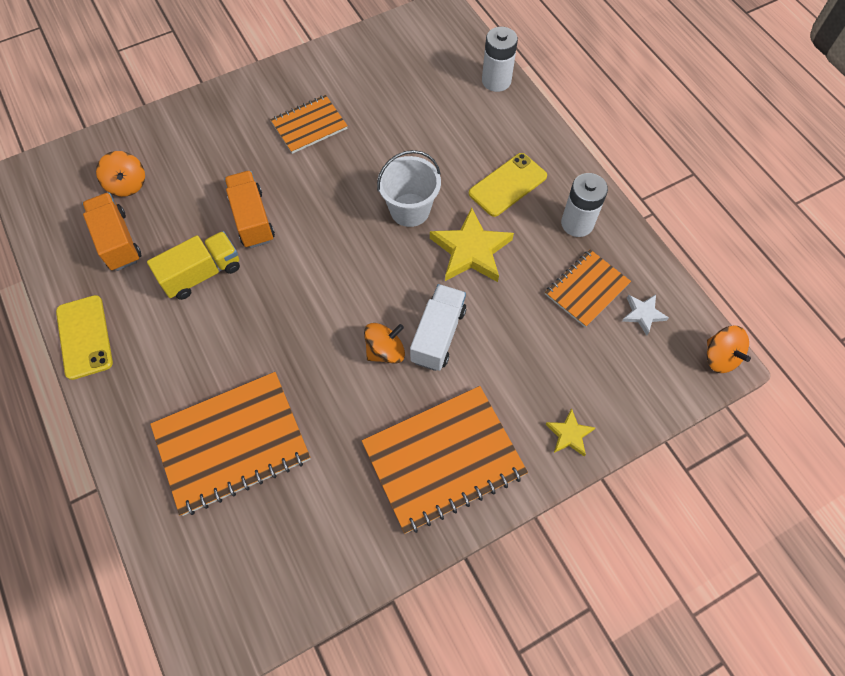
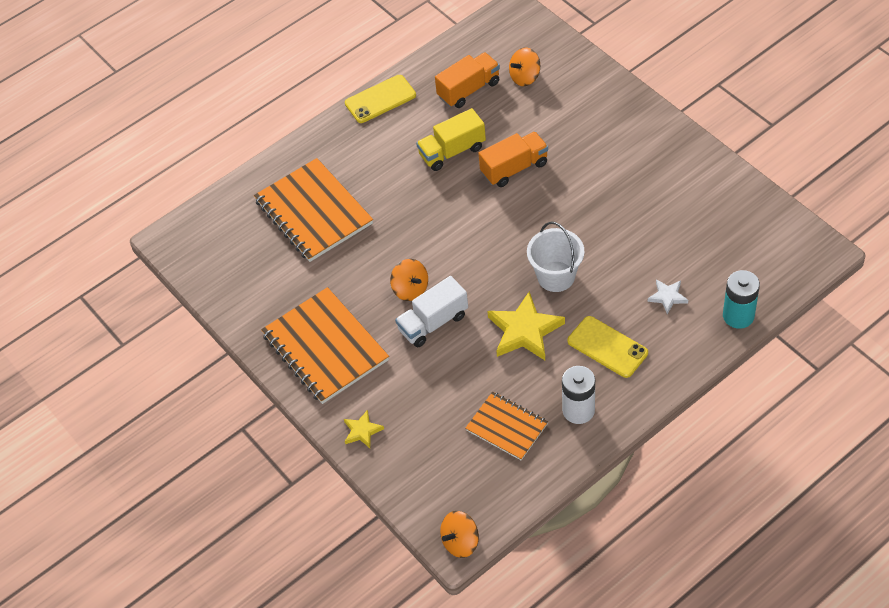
camera: 85 degrees right, 10 degrees down
yellow truck [147,231,240,300] -> yellow truck turned 105 degrees clockwise [416,108,486,171]
orange notebook [270,95,348,154] -> none
white truck [410,284,466,371] -> white truck turned 135 degrees clockwise [395,276,468,347]
white battery [482,27,518,92] -> turquoise battery [723,270,760,329]
white star [622,295,669,336] -> white star moved to [648,279,688,314]

